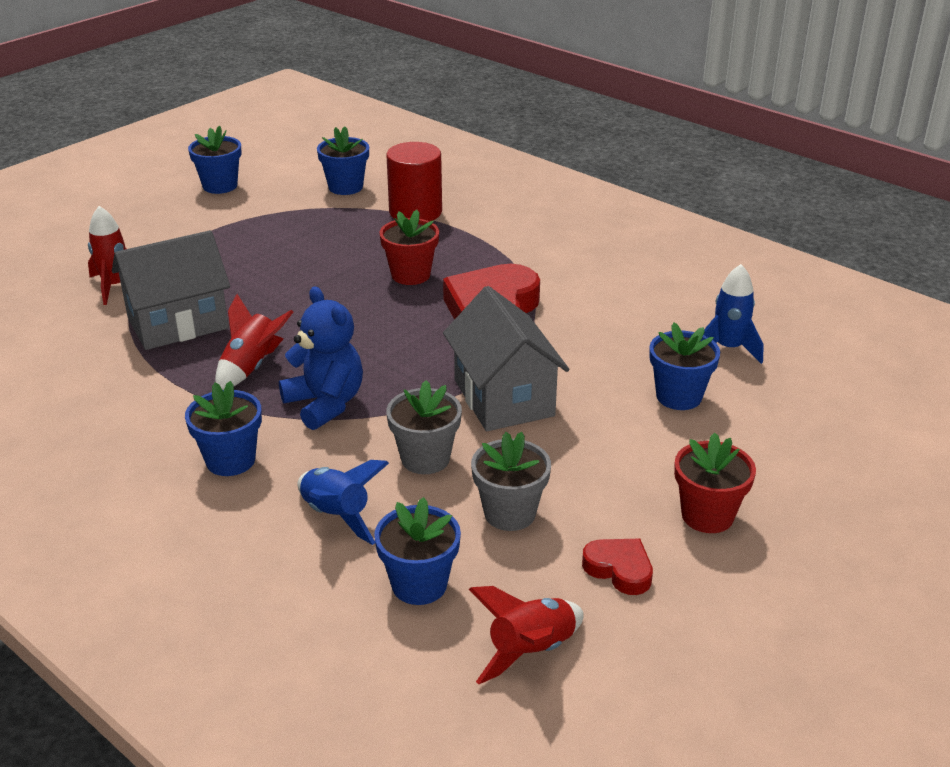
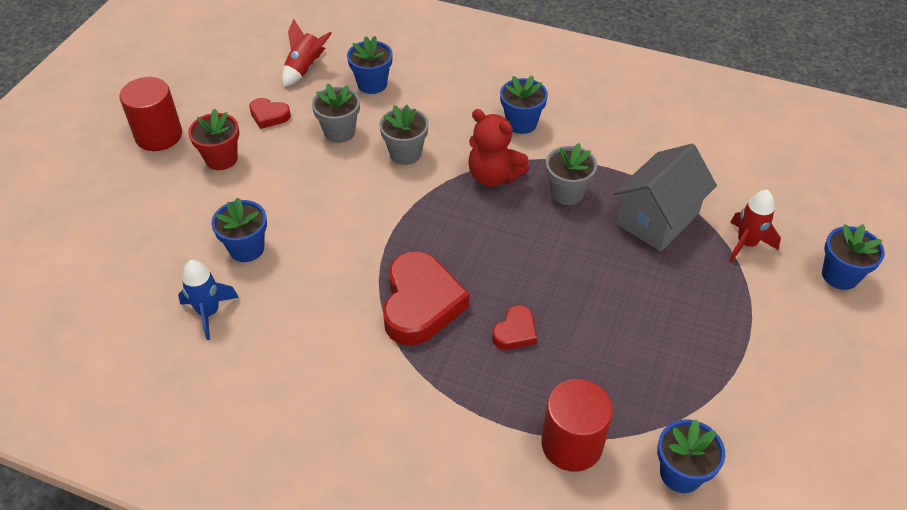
camera: 160 degrees right, 15 degrees up
blue flower pot [188,125,242,194] -> blue flower pot moved to [822,224,885,290]
red rocket [215,294,293,390] -> grey flower pot [546,143,597,205]
blue teddy bear [279,286,363,430] -> red teddy bear [468,109,530,187]
blue rocket [298,460,389,545] -> none
red flower pot [379,210,439,285] -> red heart [492,305,537,350]
grey house [443,286,569,431] -> none
none -> red cylinder [119,77,182,151]

